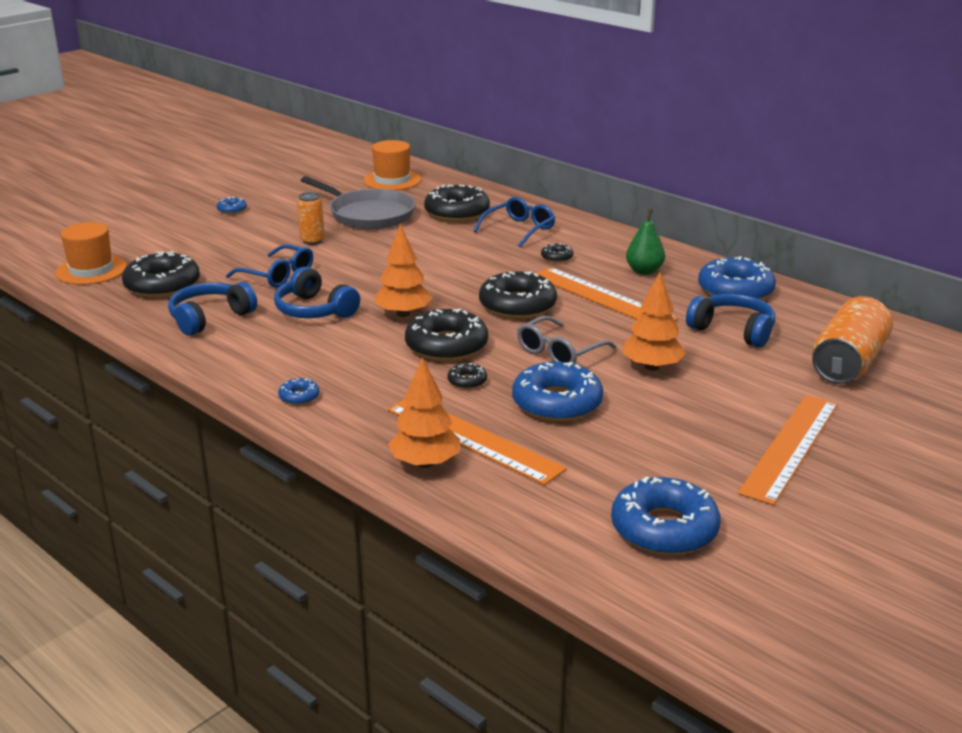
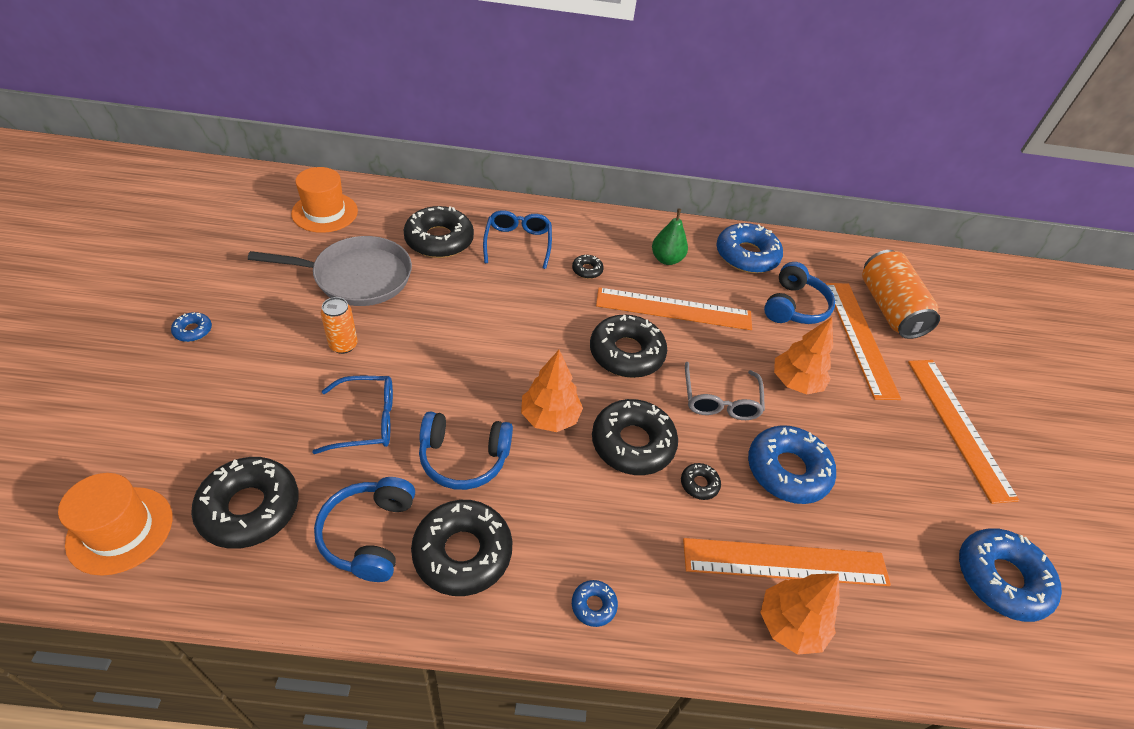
camera: 45 degrees left, 20 degrees up
blue headphones [686,294,775,348] -> blue headphones turned 120 degrees clockwise [764,262,835,324]
none -> black donut [411,500,512,596]
none -> orange ruler [825,283,901,400]

